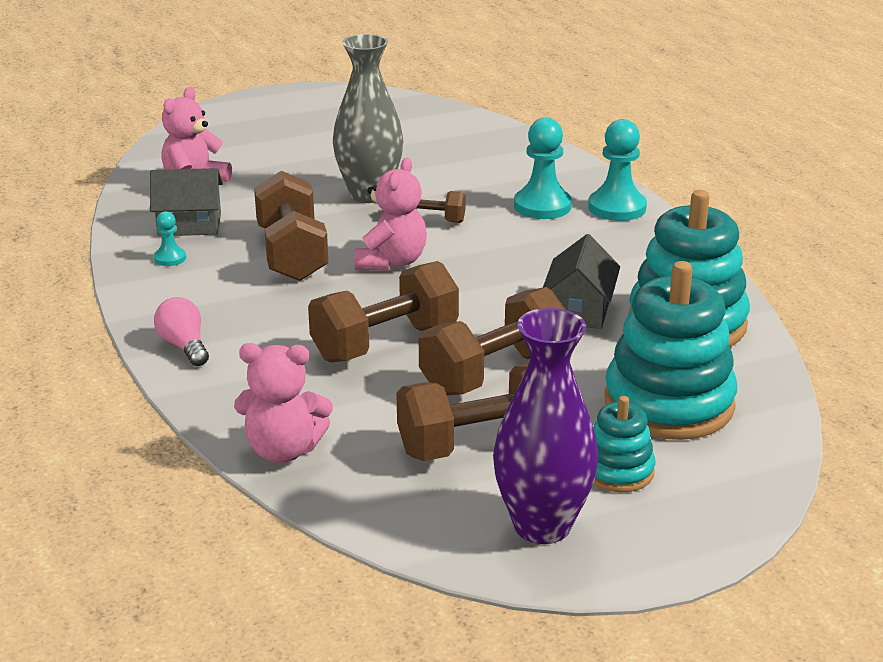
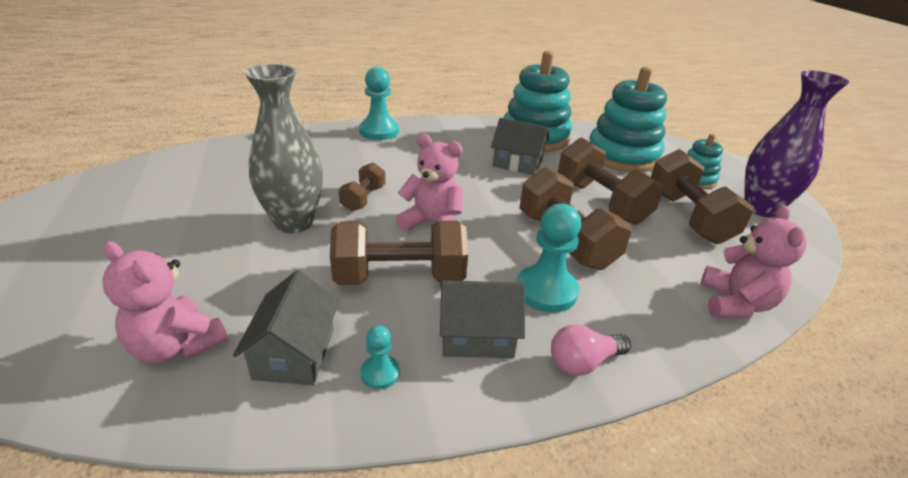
camera: 85 degrees left, 5 degrees up
turquoise pawn [514,118,572,219] -> turquoise pawn moved to [516,204,581,313]
none -> grey house [440,280,525,358]

